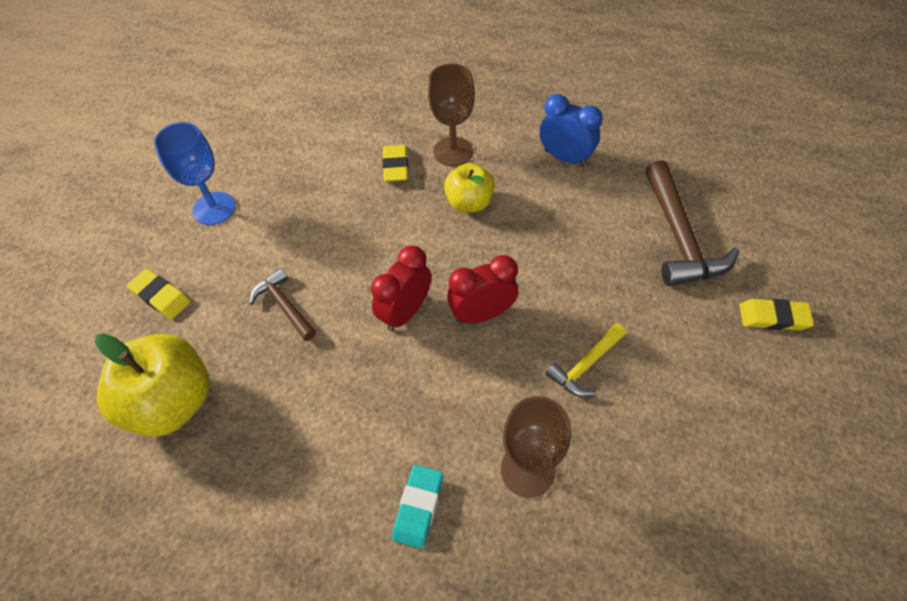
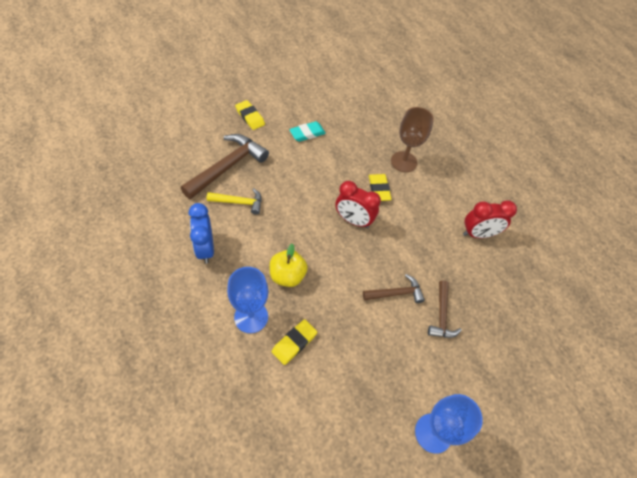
camera: 140 degrees left, 0 degrees up
yellow apple [95,333,210,437] -> none
yellow eraser [127,269,191,319] -> yellow eraser moved to [369,174,392,201]
red clock [371,246,431,331] -> red clock moved to [463,200,517,238]
turquoise eraser [392,465,443,549] -> turquoise eraser moved to [289,121,326,142]
brown goblet [428,63,475,166] -> blue goblet [227,267,268,333]
yellow hammer [545,323,626,397] -> yellow hammer moved to [207,188,262,215]
none -> brown hammer [363,274,425,303]

